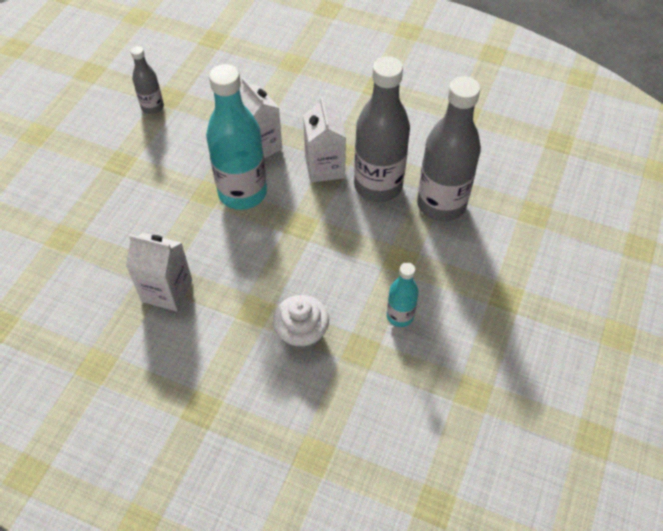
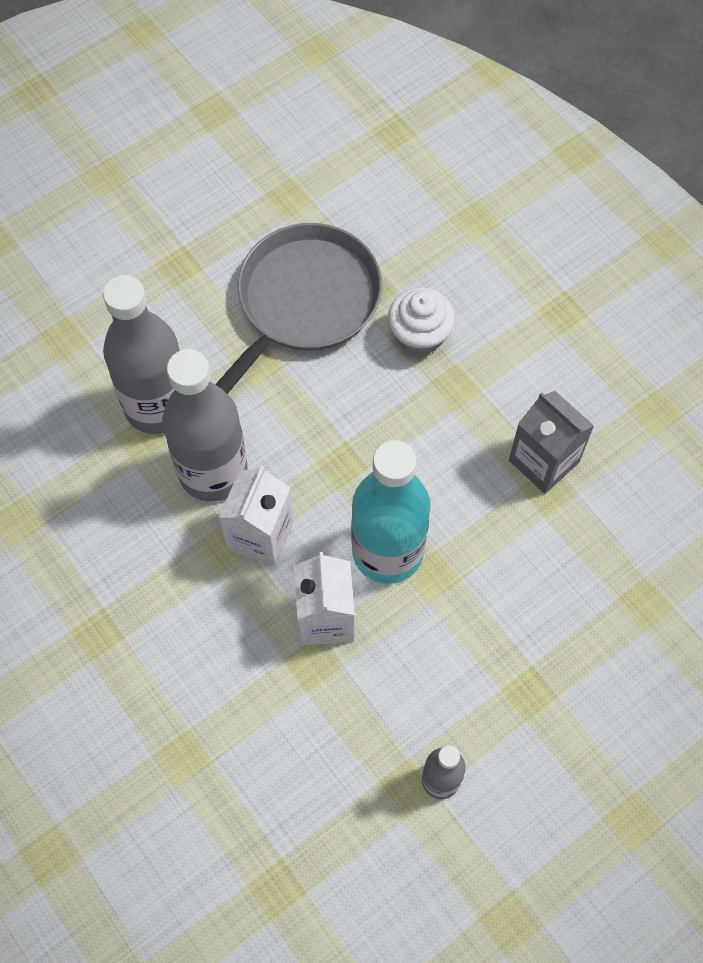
camera: 150 degrees left, 10 degrees up
white carton [126,233,192,311] -> grey carton [509,391,594,494]
turquoise bottle [387,263,419,327] -> grey pan [215,223,382,394]

